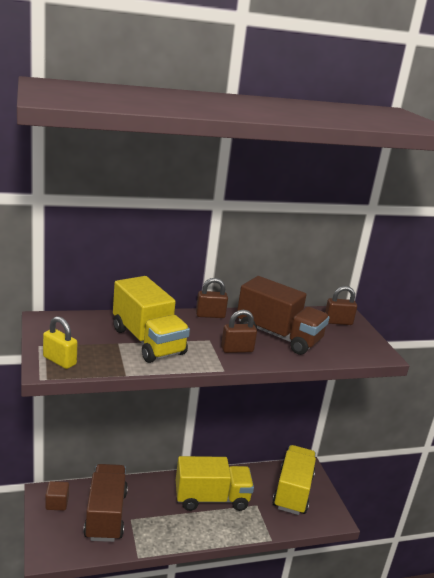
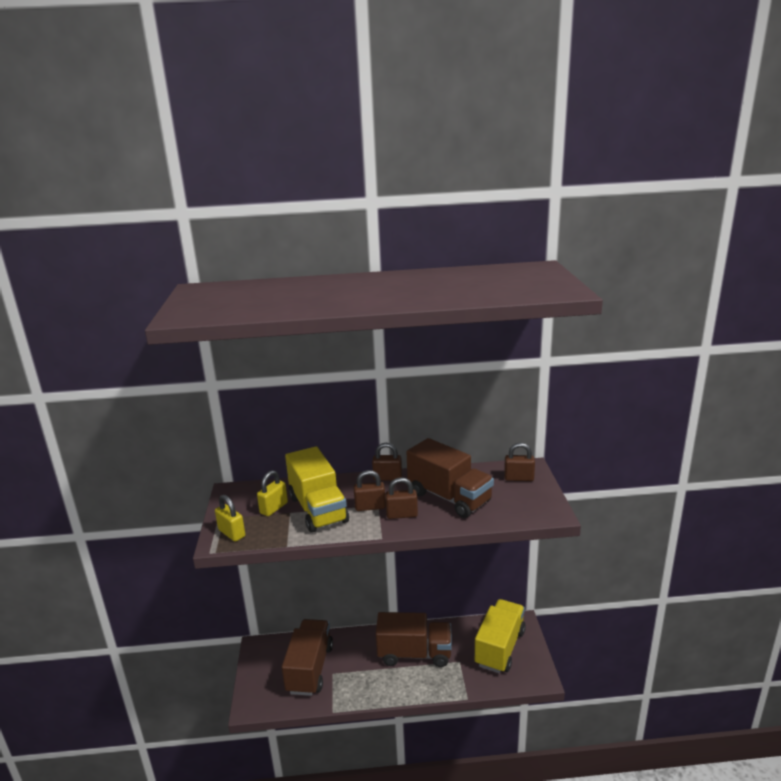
camera: 15 degrees right, 0 degrees up
brown cube [45,481,69,511] -> none
yellow truck [176,456,254,511] -> brown truck [376,612,452,667]
none -> yellow padlock [257,470,288,516]
none -> brown padlock [353,470,386,511]

